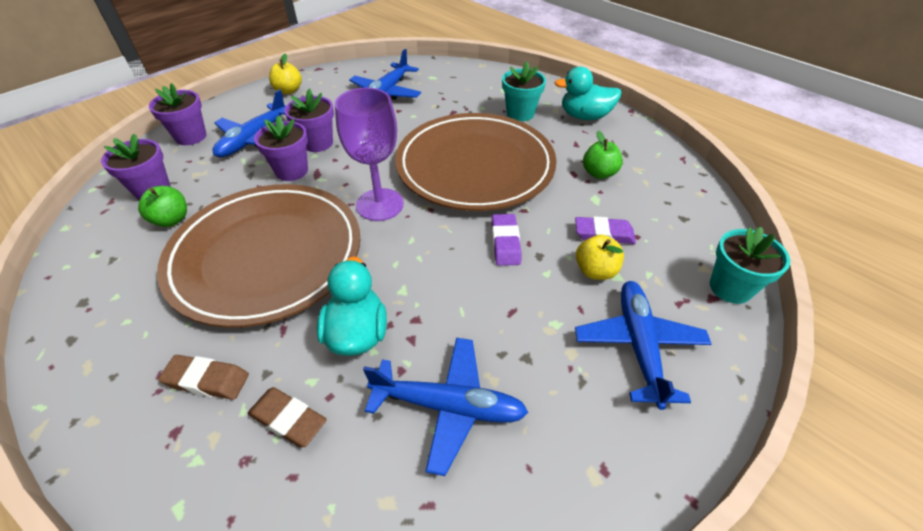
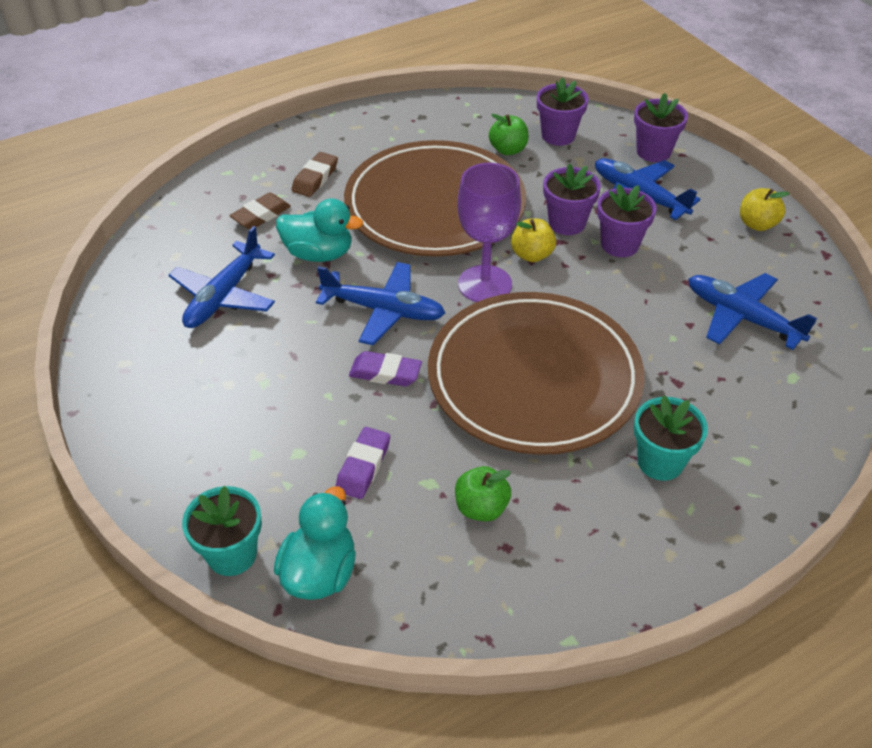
camera: 105 degrees right, 0 degrees up
turquoise duck [555,67,622,120] -> turquoise duck moved to [274,486,356,600]
blue plane [575,281,712,410] -> blue plane moved to [316,262,445,345]
yellow apple [576,235,624,280] -> yellow apple moved to [511,218,556,262]

